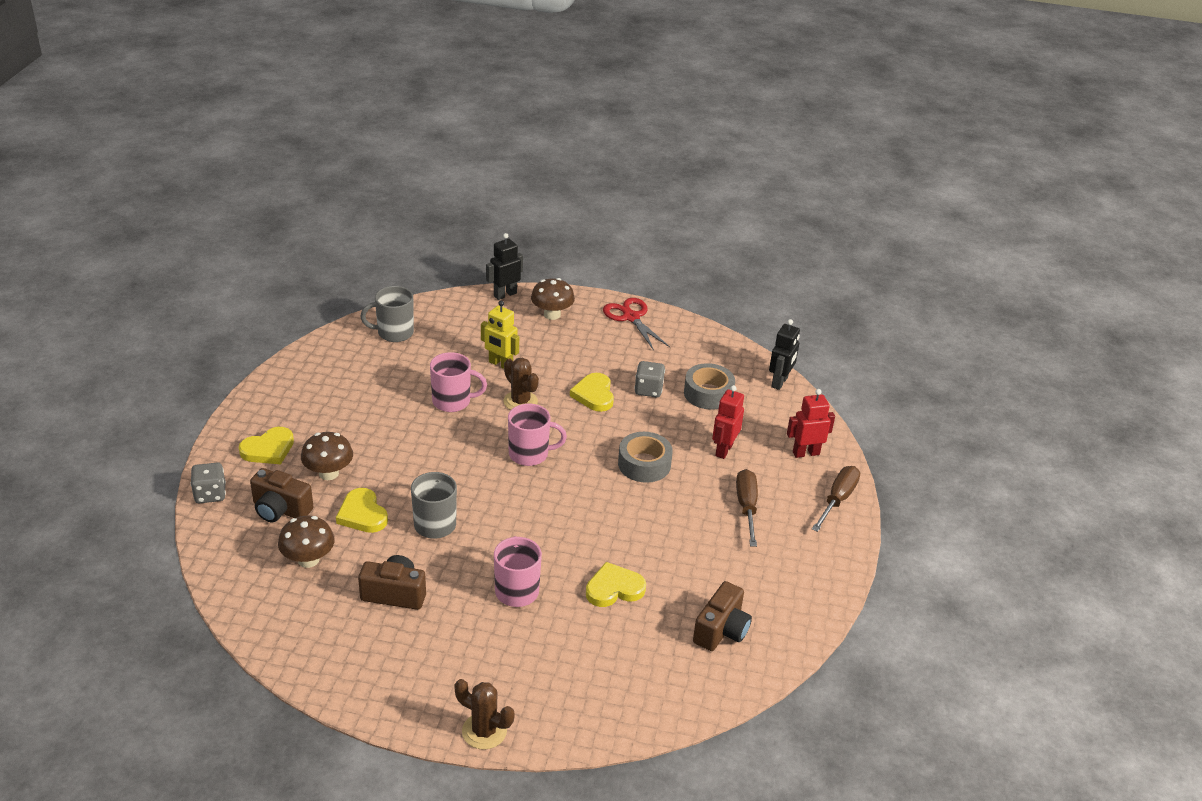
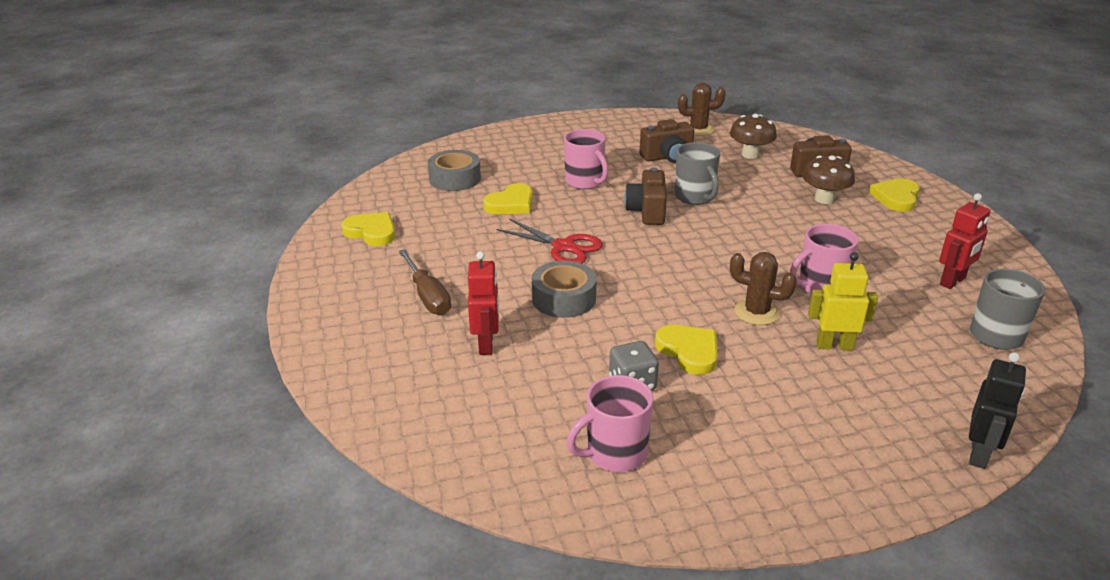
camera: 155 degrees right, 5 degrees down
grey dice [191,463,226,503] -> none
yellow heart [336,488,388,533] -> yellow heart moved to [341,212,395,246]
brown cactus [454,679,514,750] -> brown cactus moved to [678,82,726,136]
pink mug [508,404,567,466] -> pink mug moved to [567,375,653,472]
brown mushroom [531,278,575,320] -> none
red scissors [603,298,670,351] -> red scissors moved to [496,219,603,264]
grey tape [684,363,735,410] -> grey tape moved to [428,150,481,191]
brown camera [693,581,752,651] -> brown camera moved to [624,168,667,225]
black robot [769,319,800,390] -> none
red robot [787,389,835,458] -> red robot moved to [939,193,991,289]
brown screwdriver [812,466,860,532] -> none

